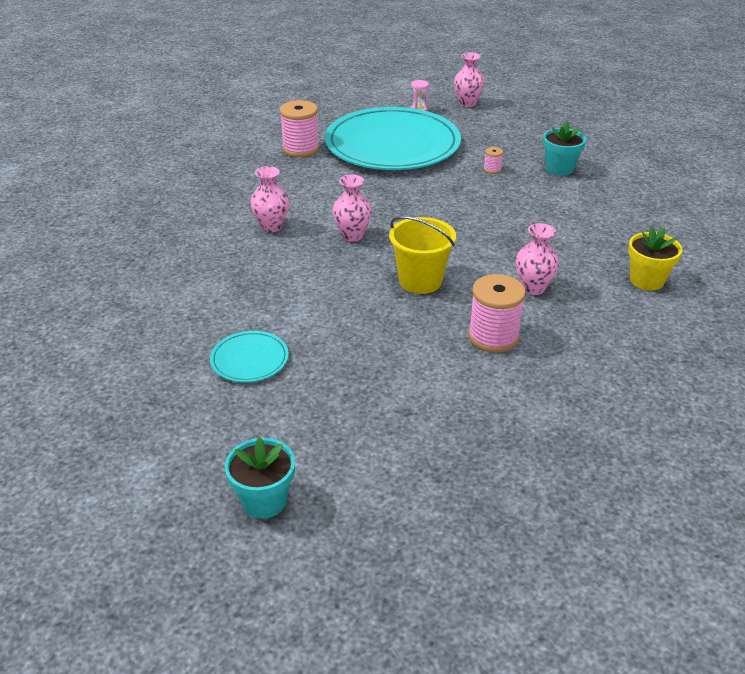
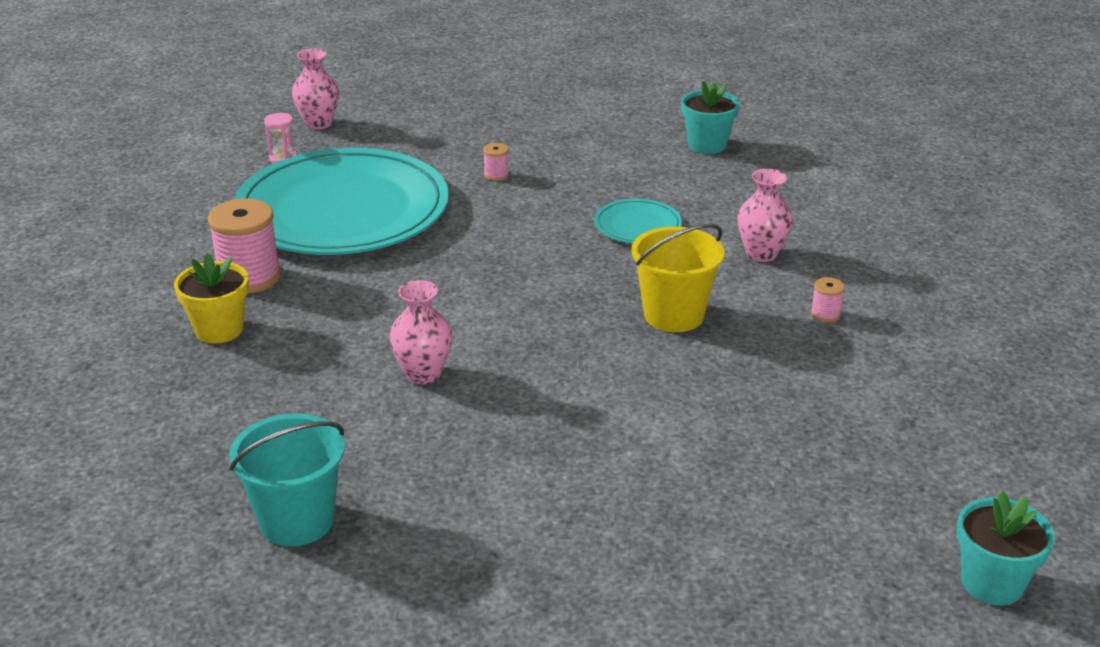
camera: 55 degrees left, 5 degrees down
turquoise plate [210,331,289,382] -> turquoise plate moved to [594,199,682,243]
pink vase [333,174,372,242] -> none
pink spool [469,274,526,353] -> pink spool [811,277,845,322], size x0.46
turquoise flower pot [543,121,586,176] -> turquoise flower pot moved to [681,81,740,154]
yellow flower pot [628,226,683,291] -> yellow flower pot moved to [174,253,249,344]
none -> turquoise bucket [229,414,345,546]

